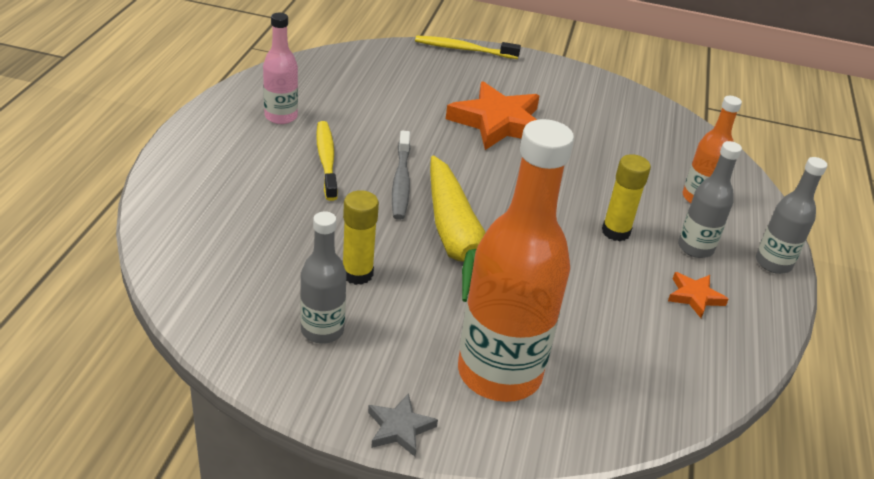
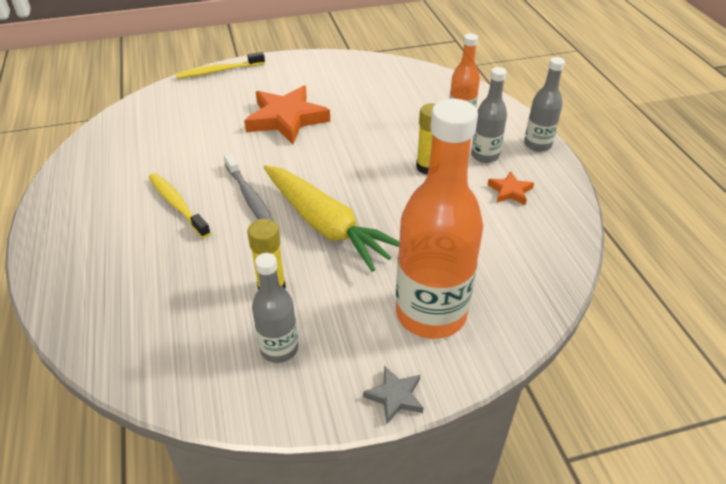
camera: 25 degrees left, 5 degrees up
pink bottle [263,13,298,124] -> none

